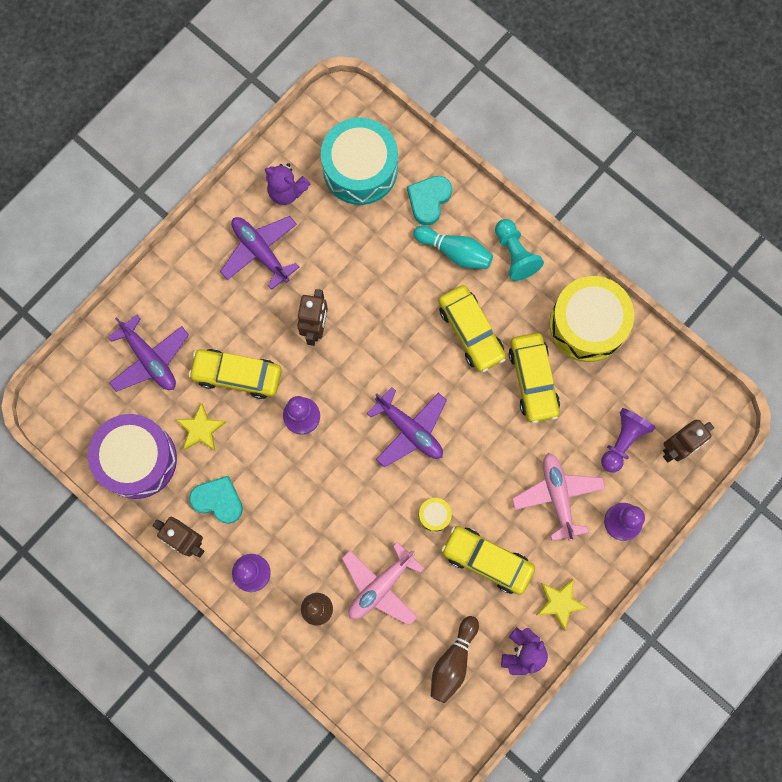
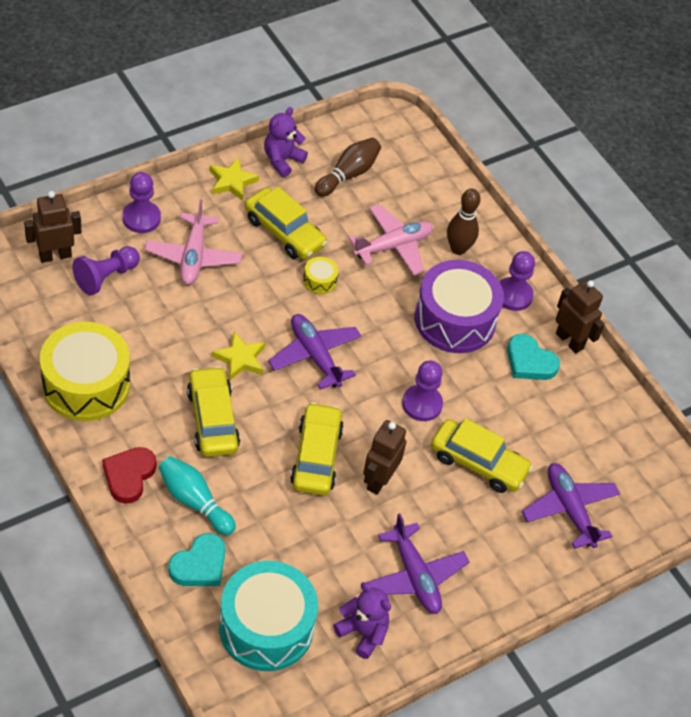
camera: 170 degrees left, 25 degrees down
purple drum [88,414,177,499] -> purple drum moved to [415,260,504,353]
yellow star [175,402,227,451] -> yellow star moved to [212,332,265,380]
turquoise pawn [495,219,544,281] -> red heart [102,447,156,504]
yellow car [509,333,560,423] -> yellow car moved to [290,402,344,496]

